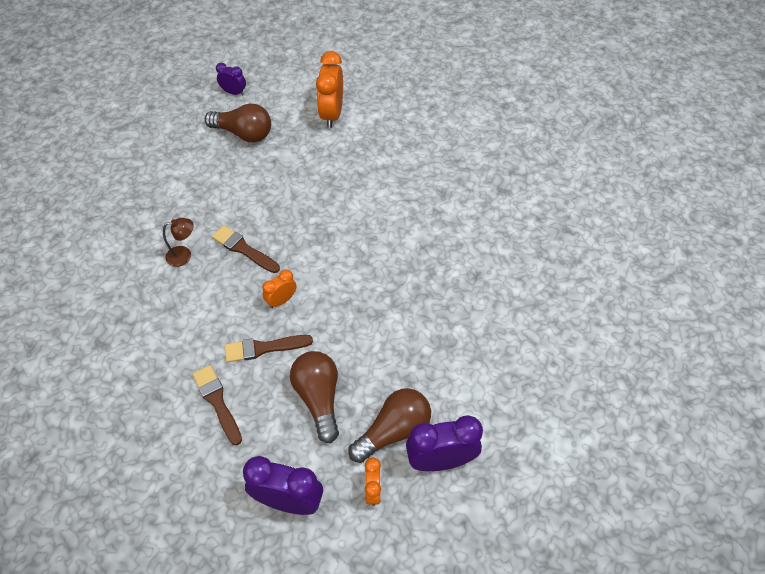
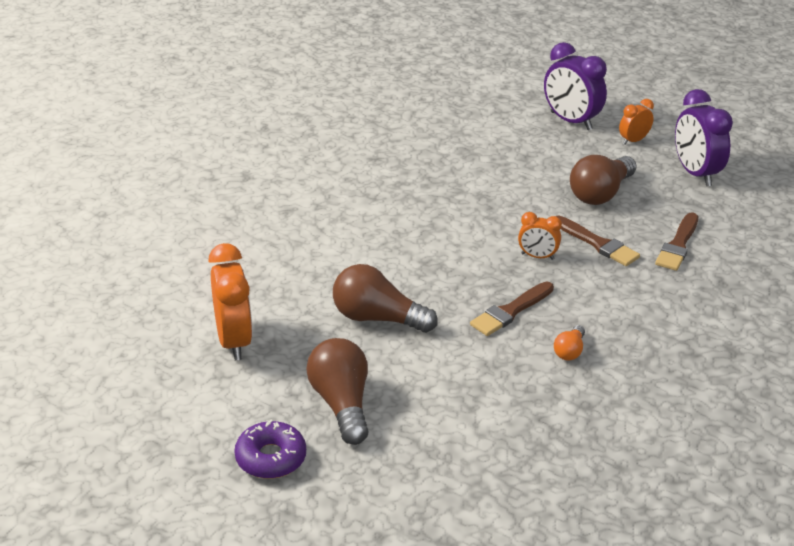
camera: 125 degrees left, 20 degrees down
brown lamp [163,218,194,267] -> orange light bulb [554,325,585,361]
brown brush [212,225,280,273] -> brown brush turned 45 degrees clockwise [470,281,554,336]
purple clock [216,63,246,95] -> purple donut [234,420,306,479]
orange clock [316,51,343,128] -> orange clock turned 75 degrees counterclockwise [208,243,253,360]
brown light bulb [348,388,431,463] -> brown light bulb moved to [333,264,438,333]

